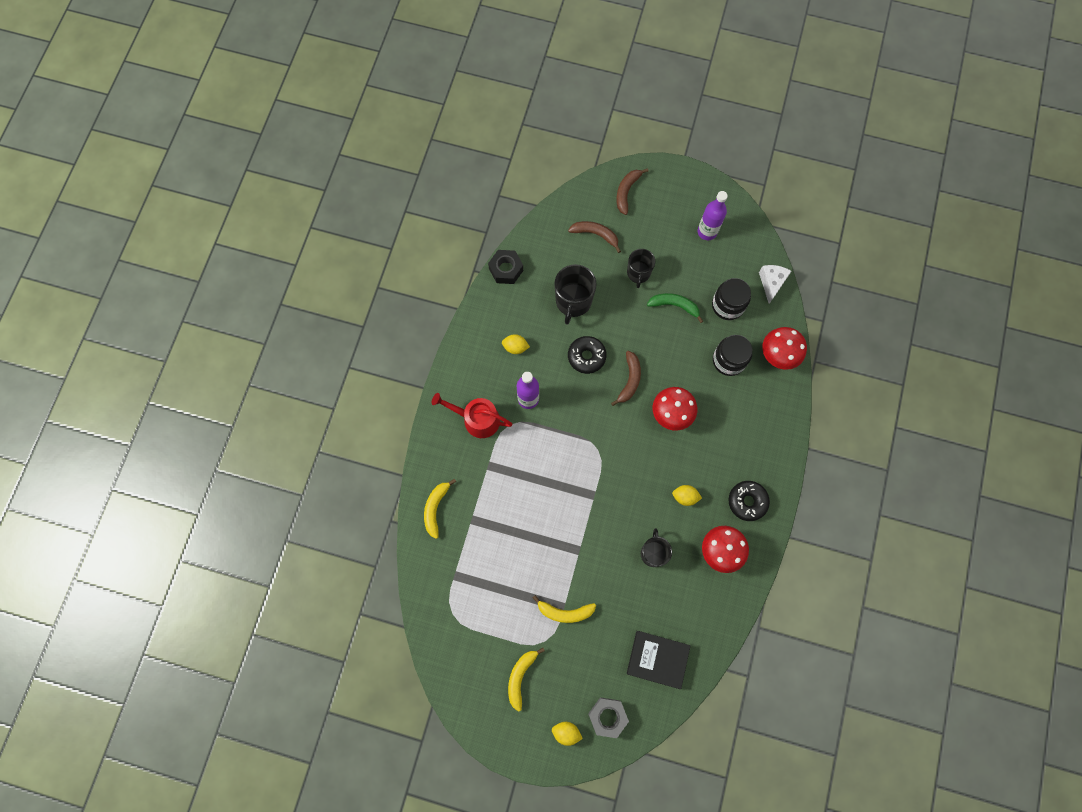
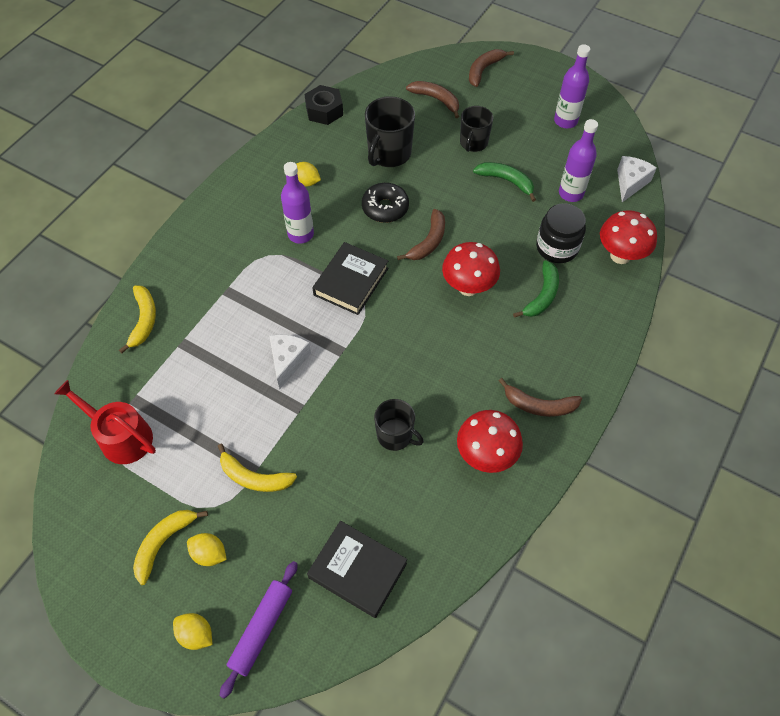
camera: 15 degrees right, 15 degrees down
yellow banana [424,479,456,539] -> yellow banana turned 150 degrees clockwise [119,285,156,353]
red watering can [432,393,512,438] -> red watering can moved to [54,380,156,464]
grey nut [588,697,629,738] -> purple rolling pin [220,561,298,699]
black mug [641,528,672,567] -> black mug turned 105 degrees clockwise [374,399,424,451]
yellow lemon [672,485,702,506] -> yellow lemon moved to [187,533,227,566]
black jar [712,278,751,320] -> purple bottle [559,119,598,202]
black donut [729,481,770,521] -> brown banana [498,378,582,417]
none -> white cheese [269,335,311,389]
none -> black book [312,242,388,315]
none -> green banana [513,260,559,318]

